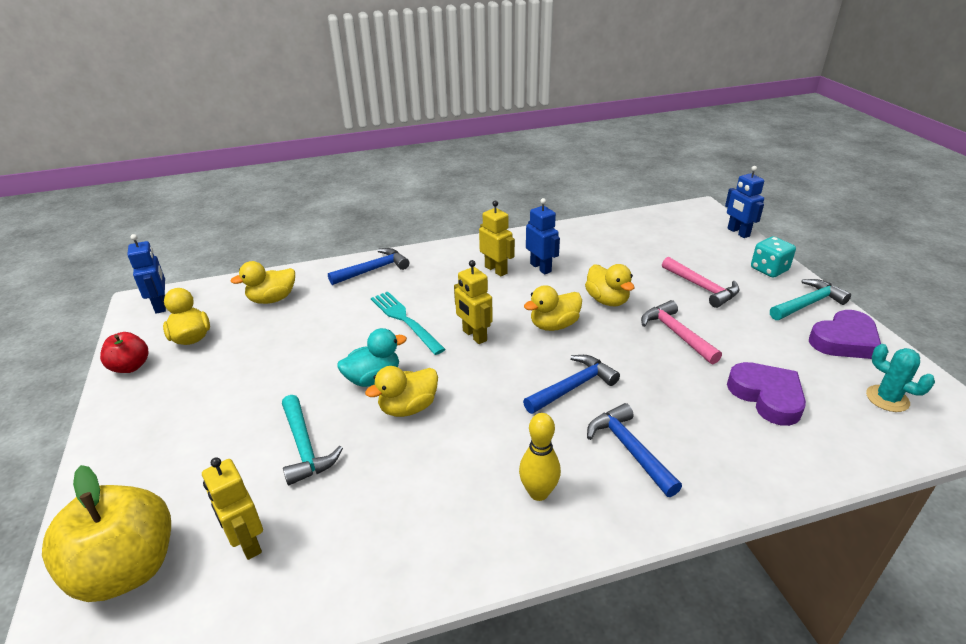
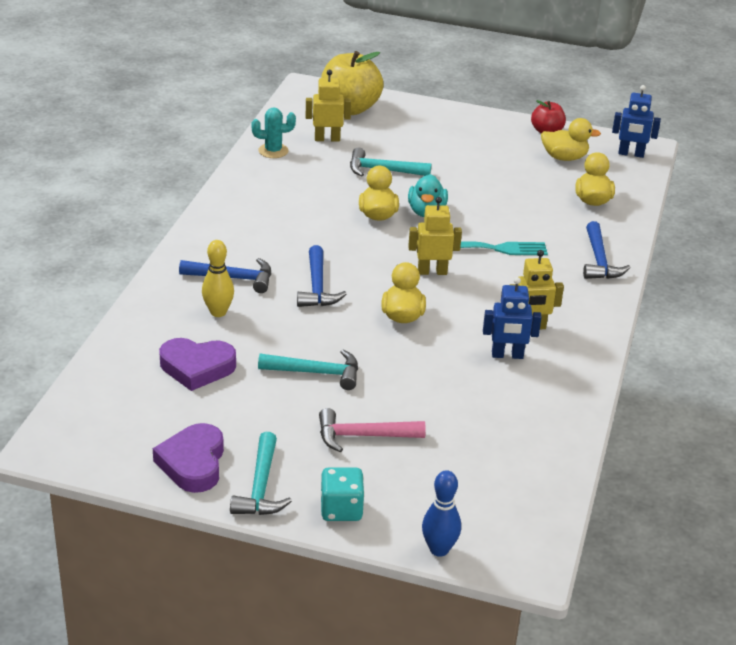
camera: 120 degrees right, 0 degrees up
yellow bowling pin [519,413,561,501] -> yellow bowling pin moved to [202,240,234,317]
yellow duck [585,264,634,306] -> none
pink hammer [641,300,722,364] -> turquoise hammer [258,350,358,390]
blue robot [725,166,764,238] -> blue bowling pin [422,470,461,557]
turquoise cactus [866,344,935,412] -> turquoise cactus moved to [251,107,296,158]

